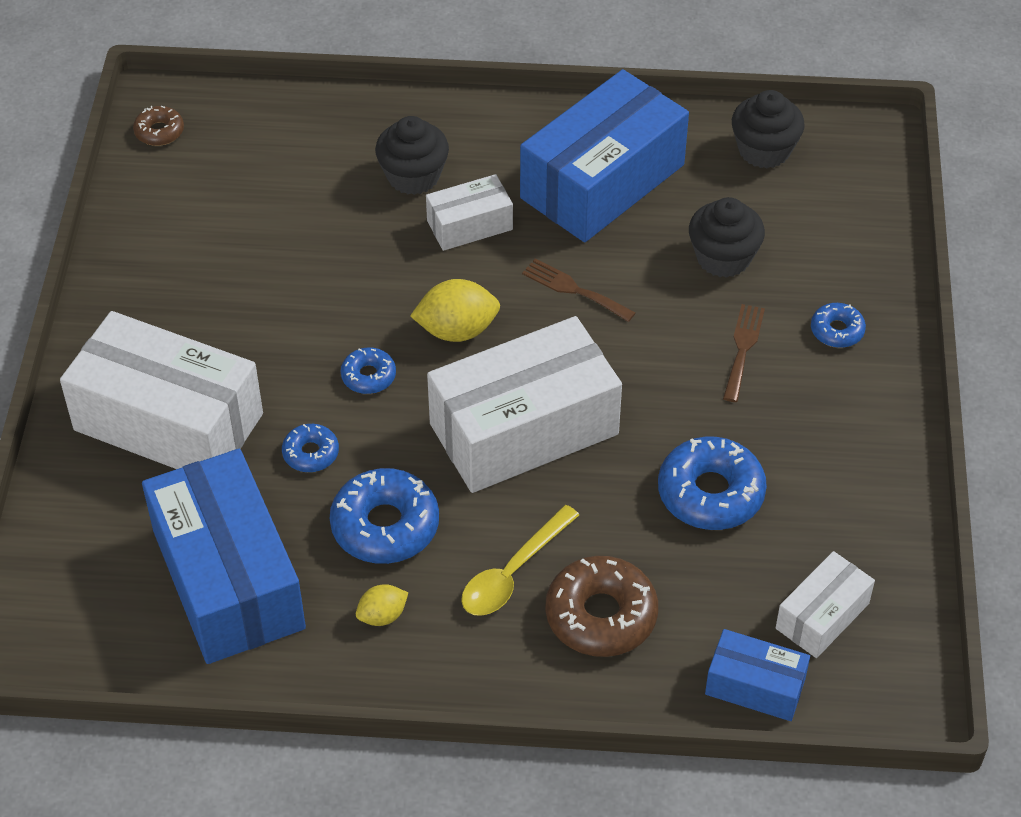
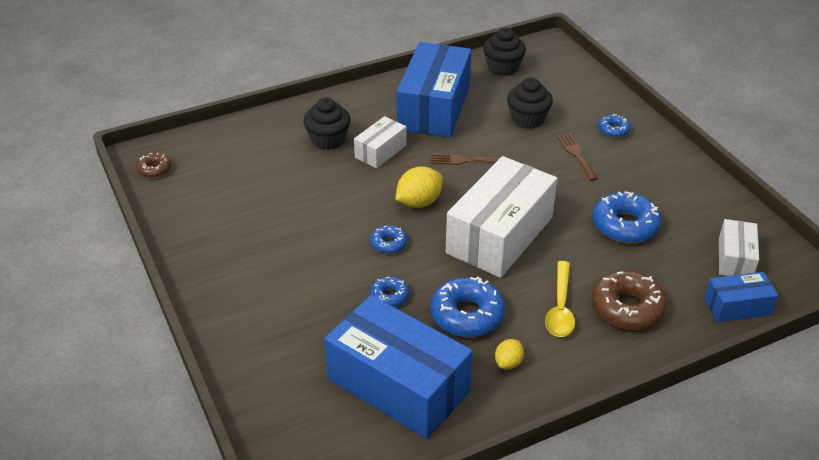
camera: 30 degrees left, 10 degrees down
white box [60,311,263,469] -> none

